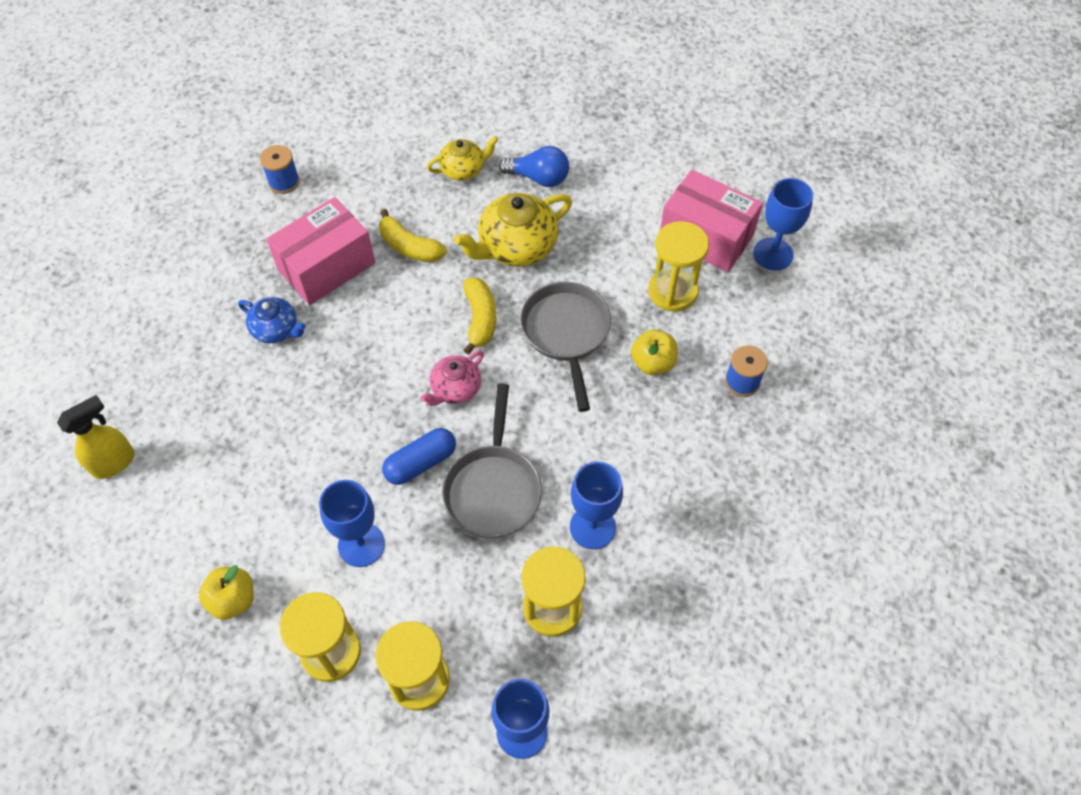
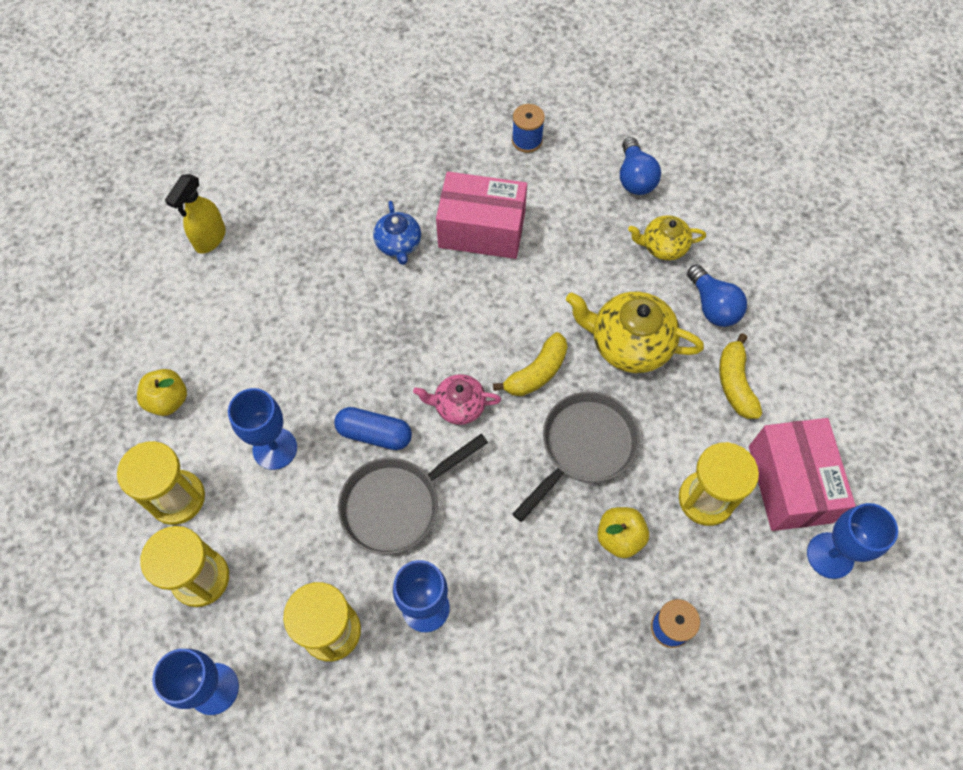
camera: 50 degrees right, 5 degrees up
yellow spray bottle [57,395,135,479] -> yellow spray bottle turned 105 degrees clockwise [165,174,226,254]
yellow banana [379,209,447,262] -> yellow banana moved to [719,333,762,419]
yellow teapot [427,136,498,181] -> yellow teapot turned 150 degrees clockwise [628,215,706,260]
none -> blue light bulb [620,137,661,195]

